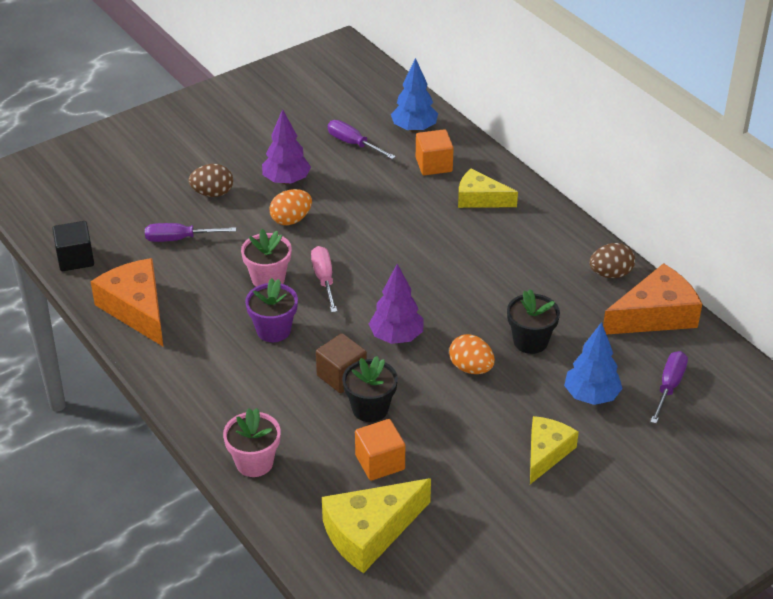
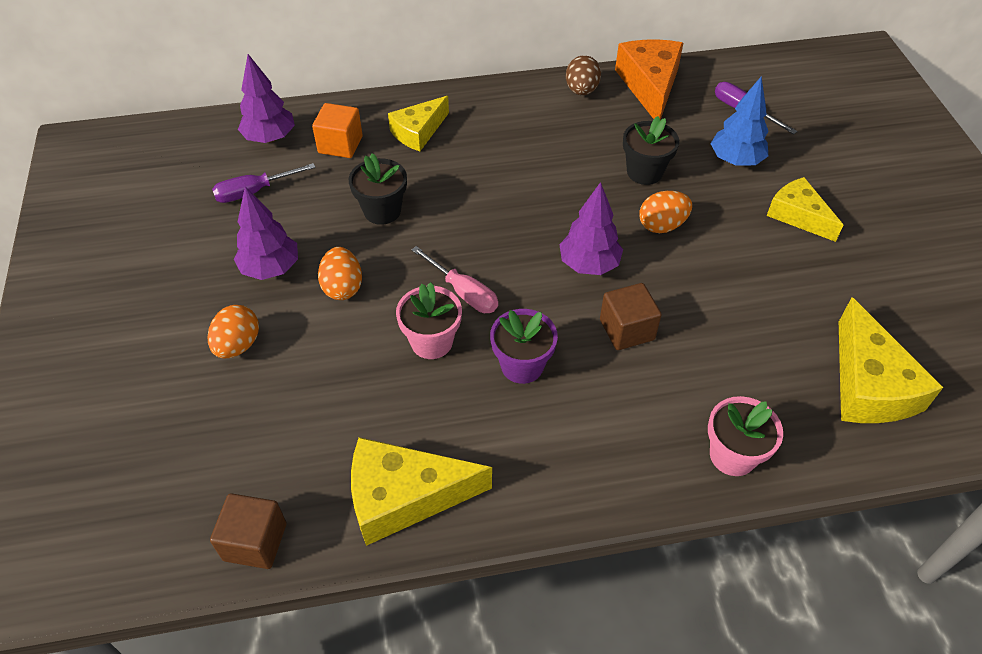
camera: 65 degrees left, 10 degrees up
black cube [52,221,94,271] -> brown cube [210,493,287,569]
orange cheese [91,258,163,346] -> yellow cheese [351,437,492,546]
purple screwdriver [145,223,236,242] -> none
brown egg [188,164,233,197] -> orange egg [208,305,259,359]
pink screwdriver [311,246,338,312] -> pink screwdriver turned 150 degrees counterclockwise [411,246,498,313]
black flower pot [342,356,398,422] -> black flower pot moved to [349,153,407,225]
orange cube [355,419,405,481] -> none
blue tree [391,58,438,132] -> purple tree [238,54,295,143]

